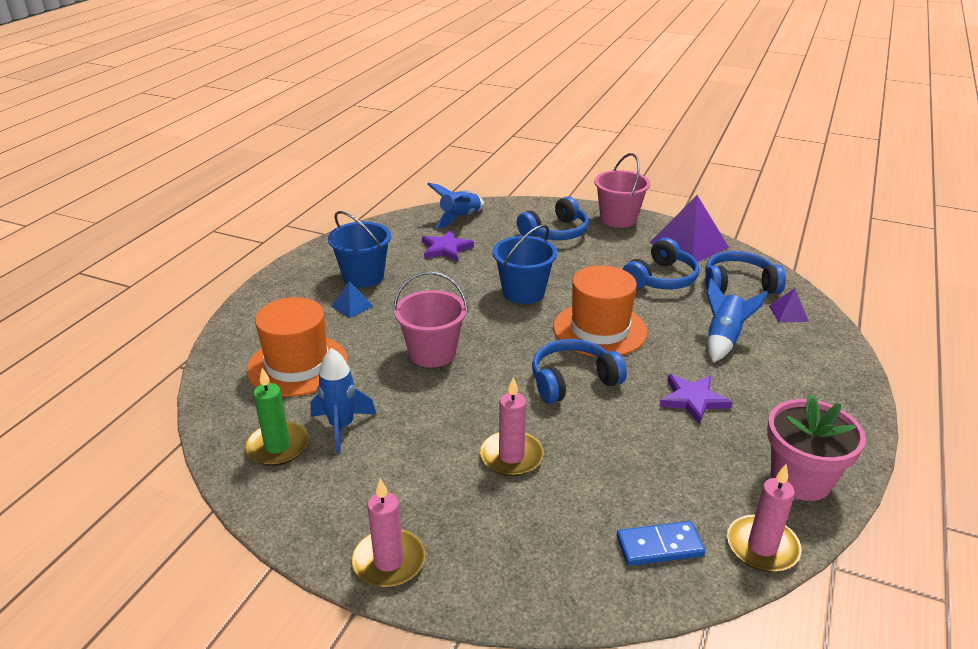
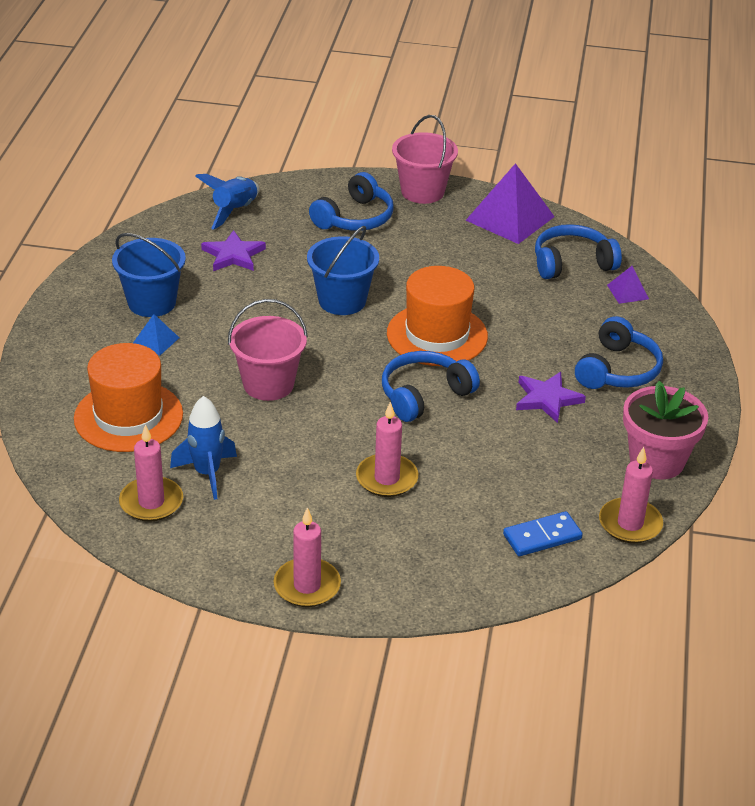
camera: 15 degrees left, 5 degrees up
green candle [245,368,309,466] -> pink candle [119,424,183,522]
blue headphones [623,238,699,289] -> blue headphones moved to [575,316,663,389]
blue rocket [706,278,768,362] -> none

